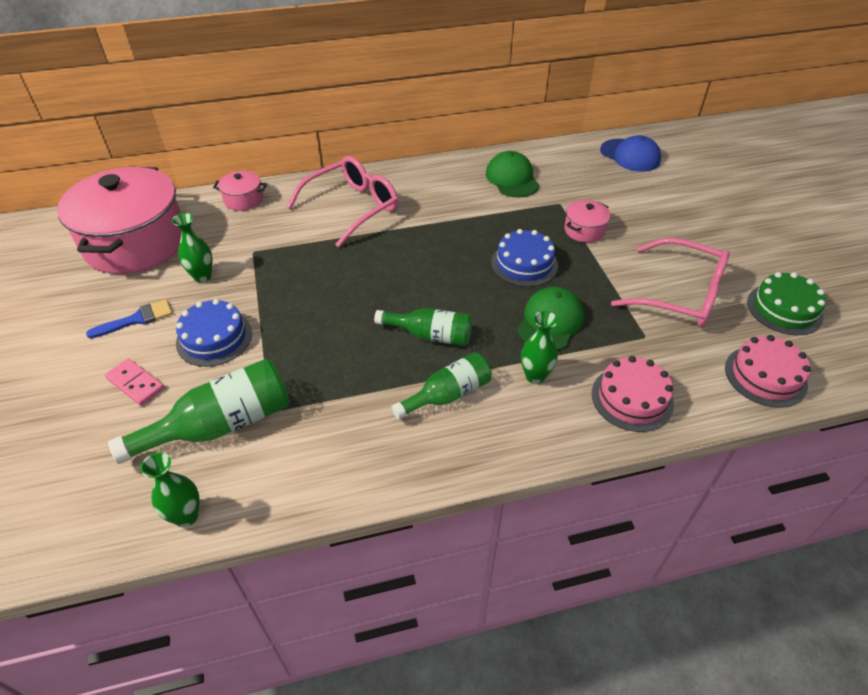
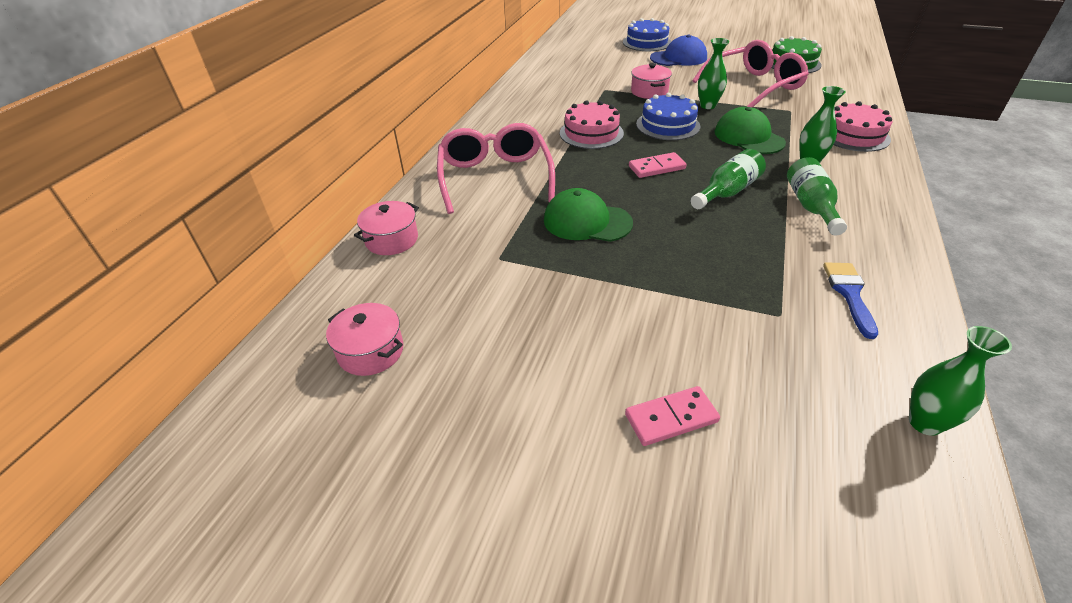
camera: 55 degrees left, 5 degrees down
pink pot [57,167,181,274] -> pink pot [326,303,404,376], size x0.42
blue brush [86,299,172,338] -> blue brush moved to [823,262,878,339]
green bottle [108,359,289,464] -> none
green vase [172,213,213,283] -> green vase moved to [698,38,729,109]
blue cake [176,299,252,367] -> blue cake moved to [623,18,671,51]
green cap [486,151,539,197] -> green cap moved to [544,188,633,242]
blue cap [600,135,661,172] -> blue cap moved to [650,35,707,66]
pink cake [725,335,811,408] -> pink cake moved to [560,100,624,149]
none -> pink domino [629,152,687,178]

